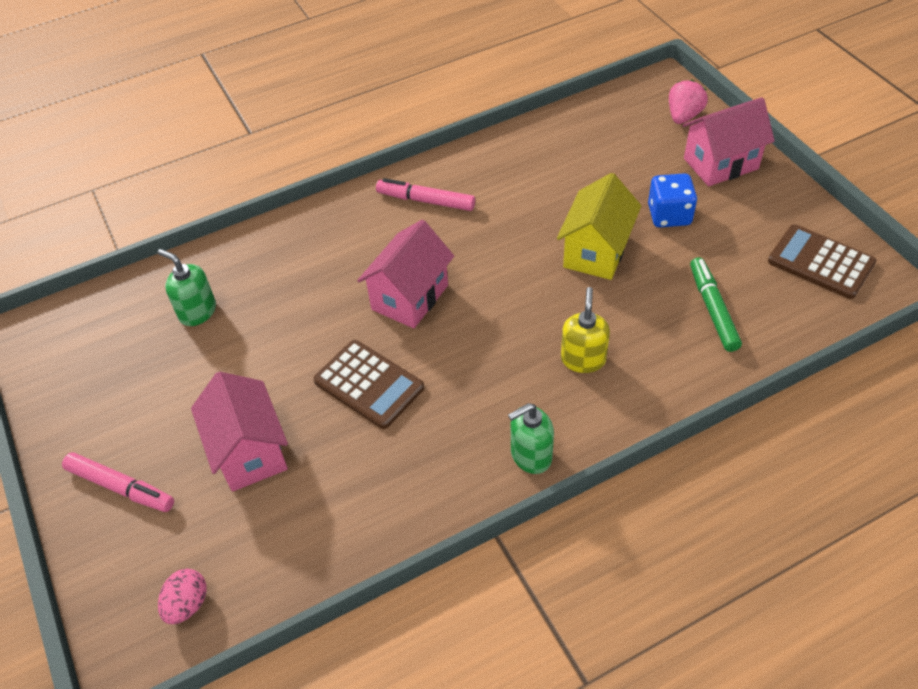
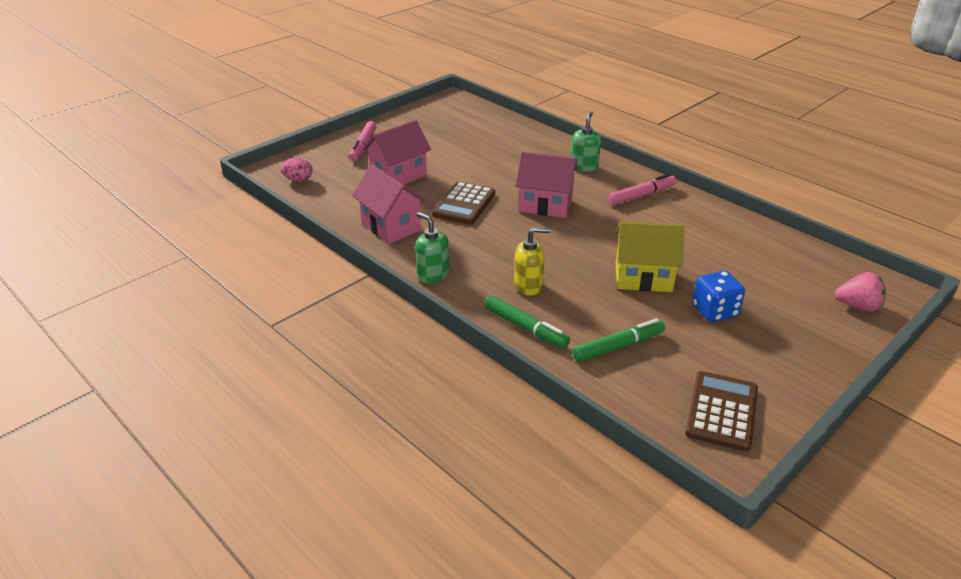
camera: 70 degrees right, 15 degrees down
green soap dispenser [158,249,216,326] -> green soap dispenser moved to [571,111,601,172]
pink marker [376,178,475,211] -> pink marker turned 60 degrees clockwise [608,174,676,205]
pink house [683,97,775,186] -> pink house moved to [352,164,426,244]
none -> green marker [484,296,570,349]

